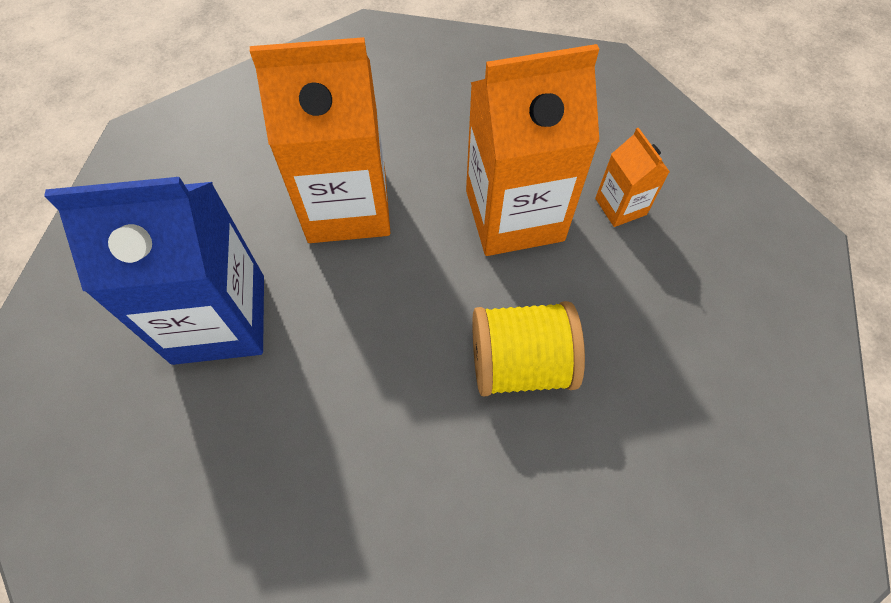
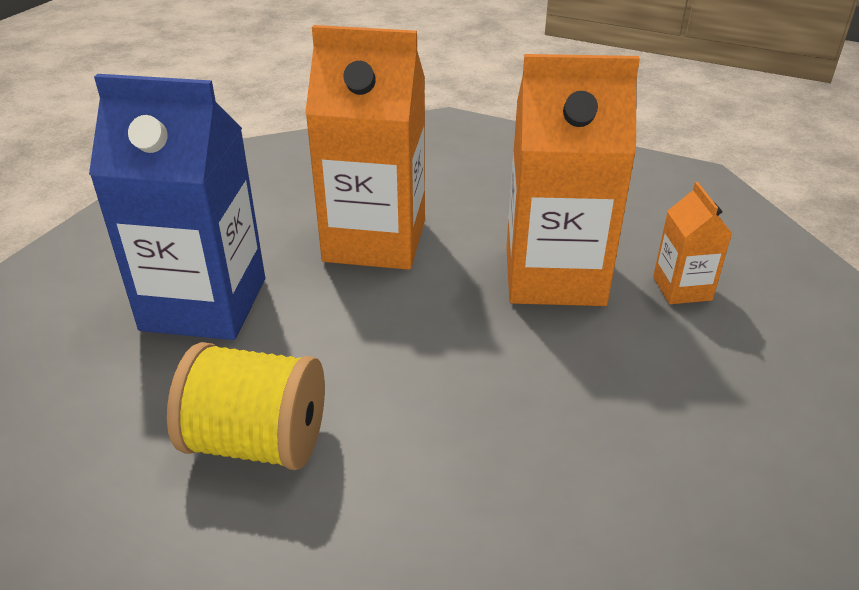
camera: 15 degrees right, 25 degrees down
yellow spool [472,301,585,397] -> yellow spool moved to [167,342,325,470]

